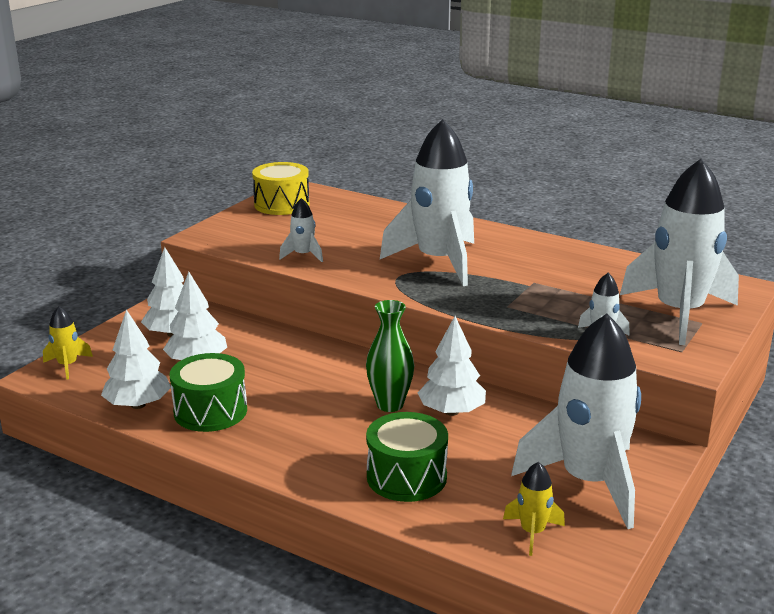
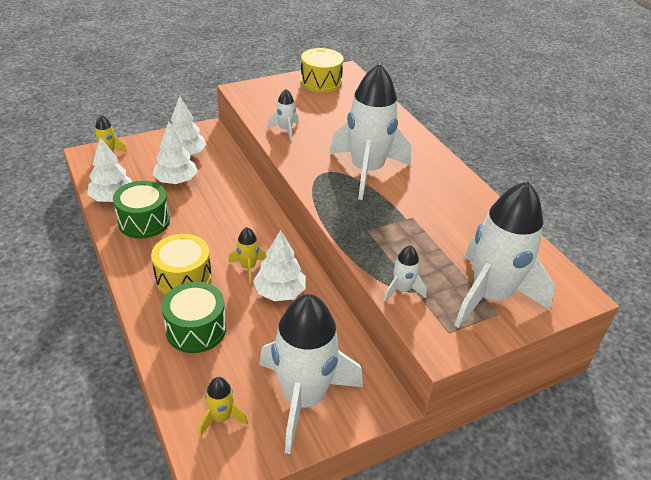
camera: 30 degrees right, 15 degrees up
green vase [366,300,415,412] -> yellow rocket [228,227,266,283]
none -> yellow drum [151,234,212,295]

